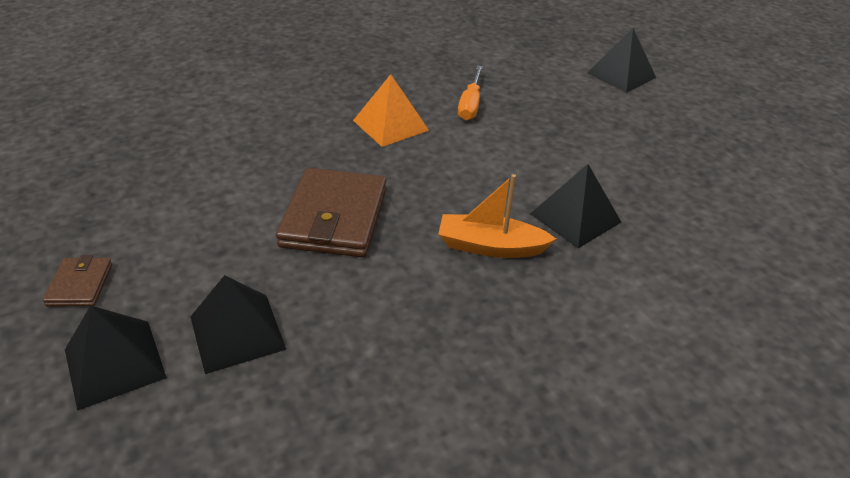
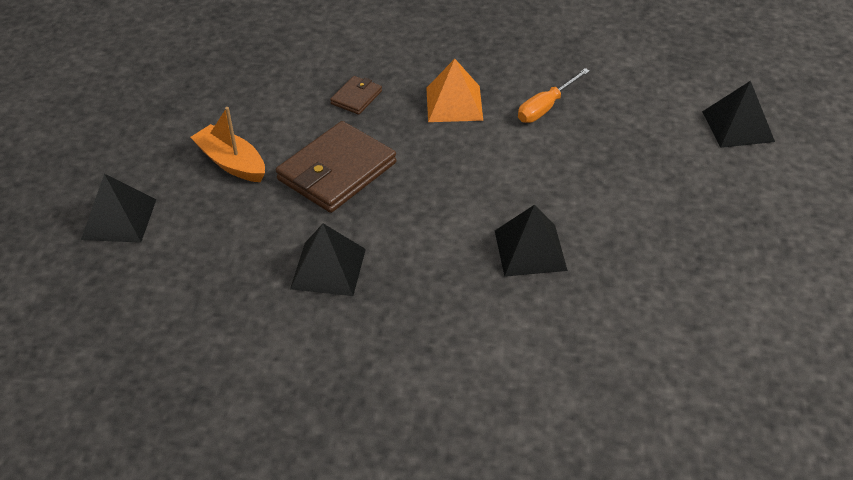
camera: 35 degrees right, 5 degrees up
brown wallet [43,255,112,306] -> brown wallet moved to [330,76,382,115]
black pyramid [190,275,287,374] -> black pyramid moved to [290,224,366,296]
orange boat [438,174,556,258] -> orange boat moved to [191,107,265,182]

